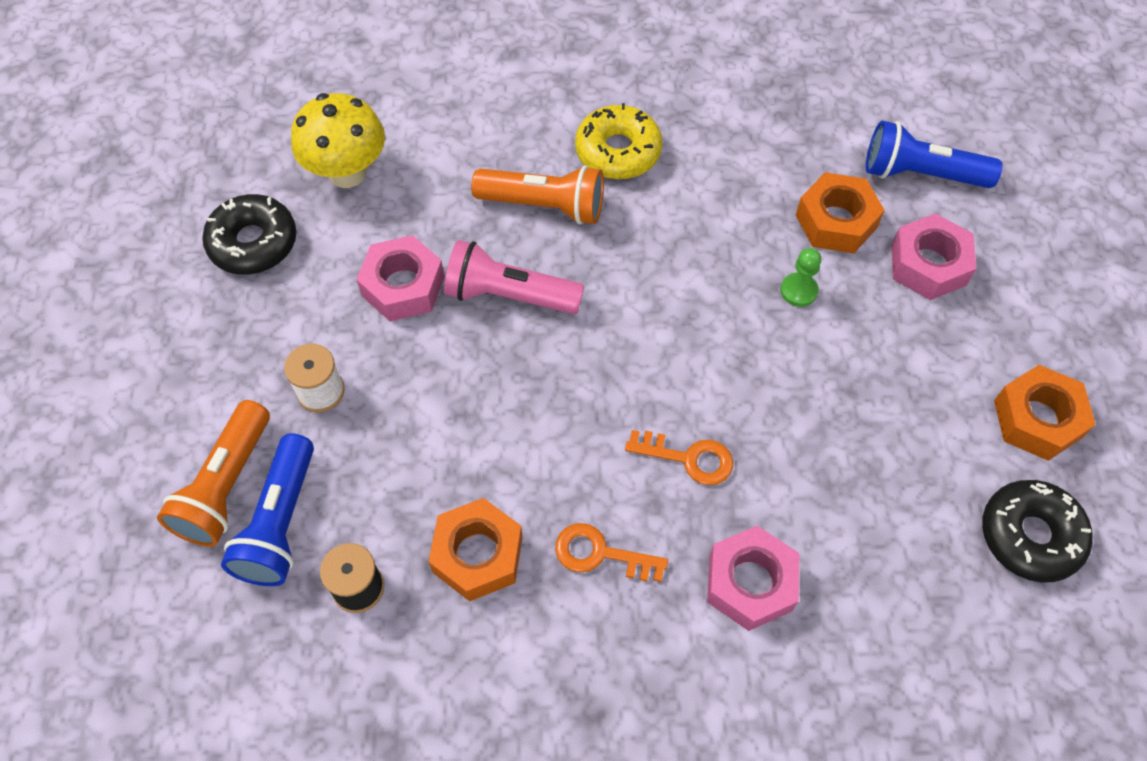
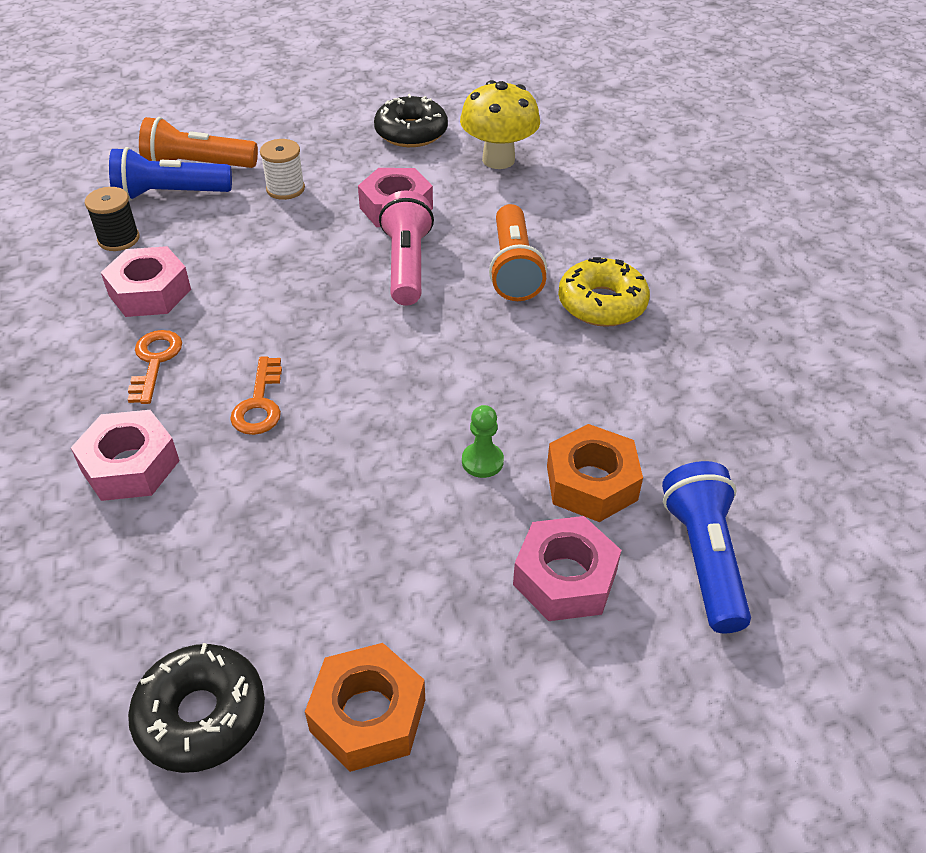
camera: 75 degrees right, 15 degrees down
orange nut [428,498,523,601] -> pink nut [101,246,191,317]

